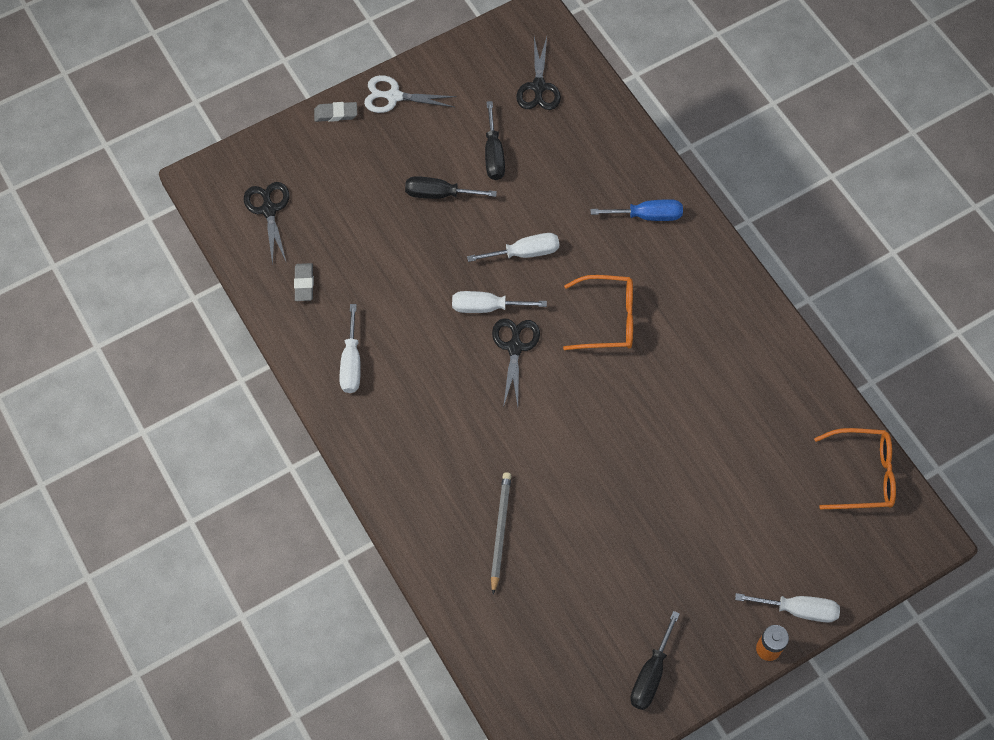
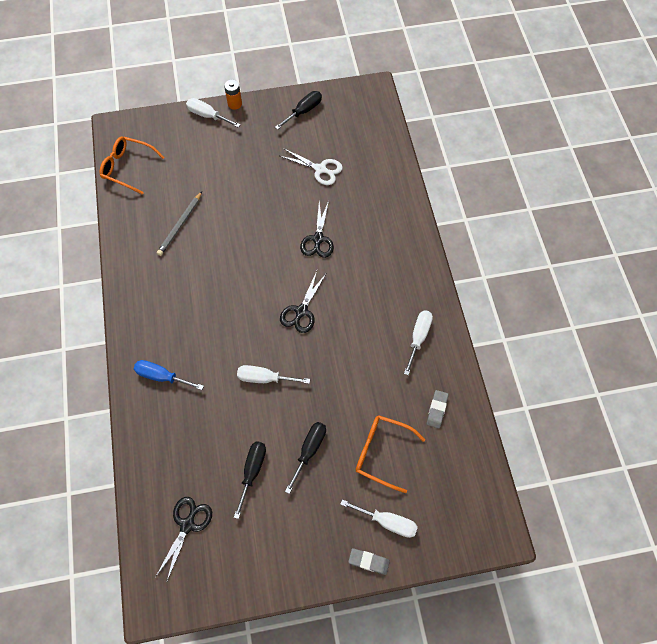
camera: 160 degrees left, 0 degrees up
black scissors [244,182,289,265] -> black scissors moved to [300,201,334,258]
white scissors [364,75,457,113] -> white scissors moved to [280,149,343,185]
black screwdriver [405,176,497,199] -> black screwdriver turned 90 degrees counterclockwise [285,422,326,494]
white screwdriver [452,291,547,313] -> white screwdriver moved to [340,499,418,538]
grey pencil [491,472,511,595] -> grey pencil moved to [157,192,202,256]
orange glasses [563,275,633,350] -> orange glasses moved to [356,415,425,493]

